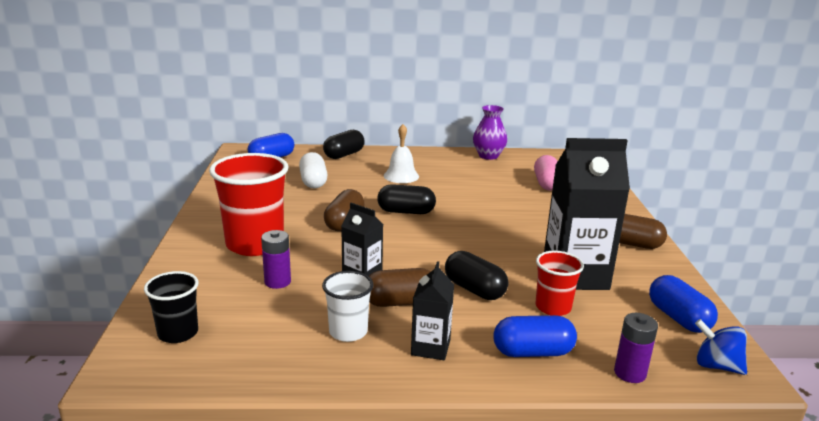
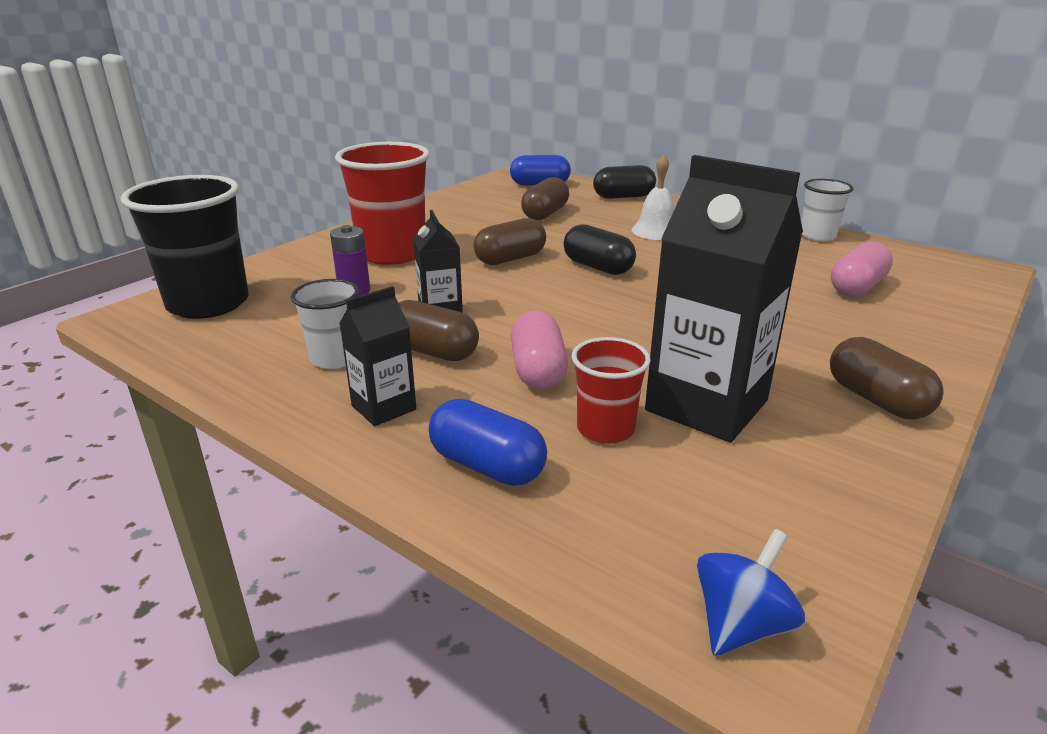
camera: 40 degrees right, 5 degrees up
black cup [144,271,199,343] -> black cup [120,175,249,319], size x1.83
white capsule [299,152,328,188] -> brown capsule [521,177,569,220]
black capsule [445,251,508,300] -> pink capsule [511,310,568,389]
purple vase [473,105,507,160] -> white cup [801,179,854,241]
purple battery [614,313,658,383] -> none
blue capsule [649,275,718,333] -> none
blue spinning top [695,319,747,375] -> blue spinning top turned 60 degrees clockwise [696,529,805,656]

